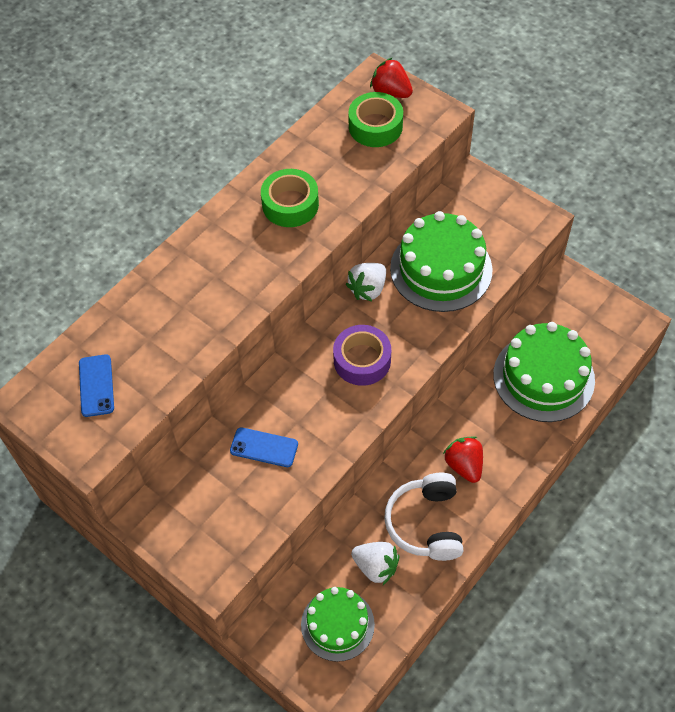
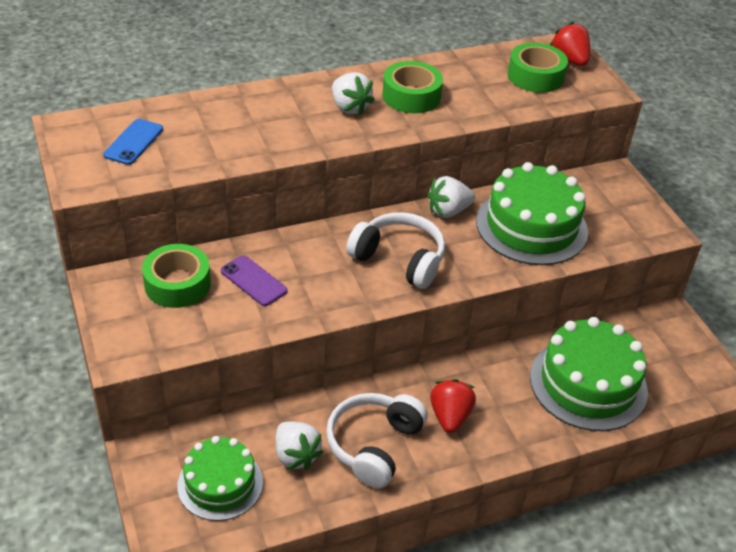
camera: 25 degrees right, 15 degrees down
blue phone [230,427,298,467] -> purple phone [221,255,288,306]
purple tape [333,325,391,386] -> white headphones [346,212,445,289]
none -> green tape [142,244,211,308]
none -> white strawberry [332,72,375,116]

